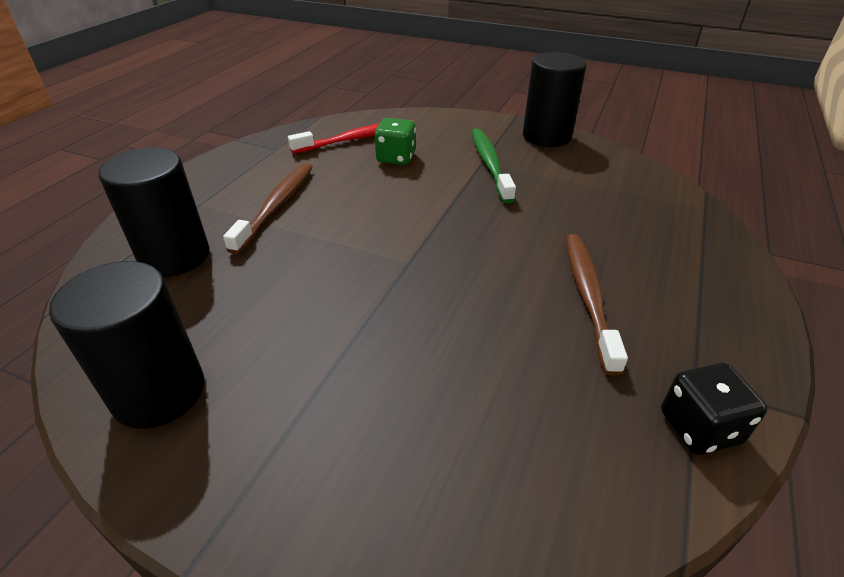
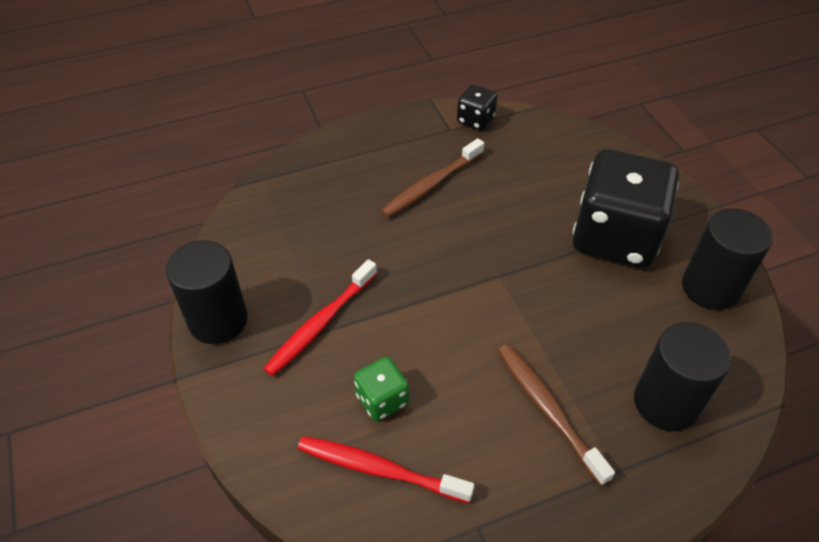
camera: 135 degrees left, 10 degrees up
brown toothbrush [223,163,313,254] -> brown toothbrush turned 90 degrees clockwise [498,344,615,486]
green toothbrush [471,129,516,203] -> red toothbrush [263,259,377,376]
none -> black dice [573,149,679,268]

